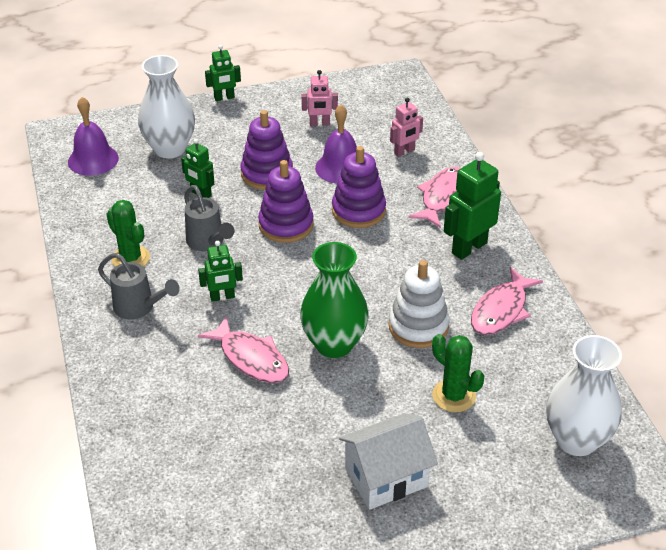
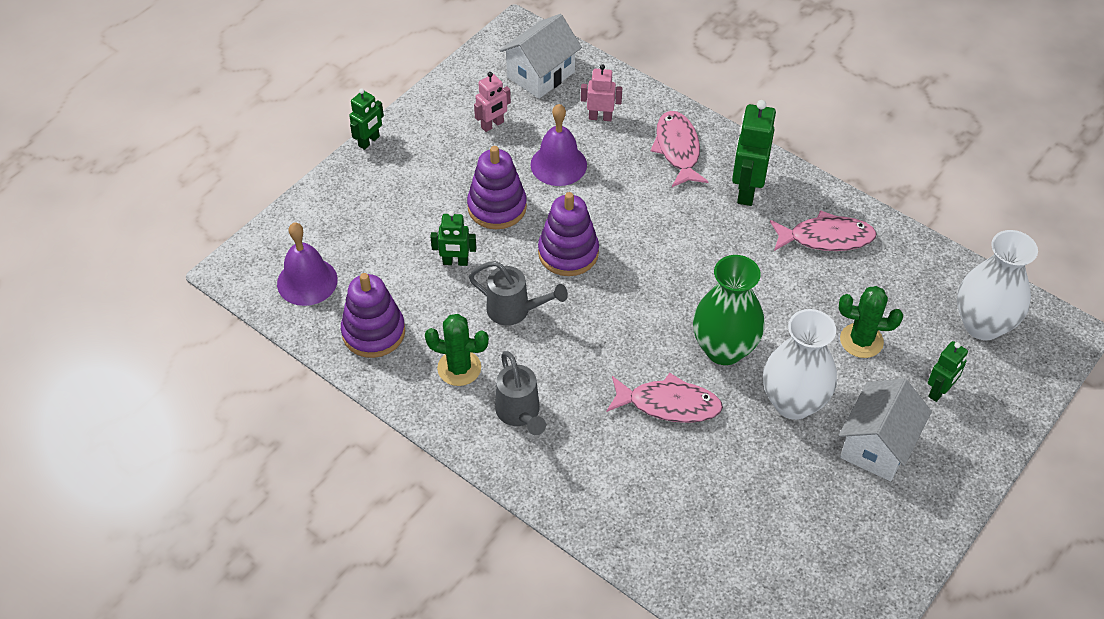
camera: 35 degrees left, 10 degrees up
grey watering can [98,253,180,319] -> grey watering can turned 75 degrees clockwise [495,351,546,435]
white vase [138,55,195,158] -> white vase moved to [763,309,837,420]
green robot [198,241,243,302] -> green robot moved to [928,341,968,402]
purple stacking toy [332,146,386,228] -> purple stacking toy moved to [341,273,405,358]
white stacking toy [389,260,450,348] -> none
pink robot [390,98,423,157] -> pink robot turned 105 degrees counterclockwise [581,64,622,121]
pink fish [471,267,543,335] -> pink fish turned 90 degrees counterclockwise [770,210,877,251]
none -> white house [500,14,582,99]

